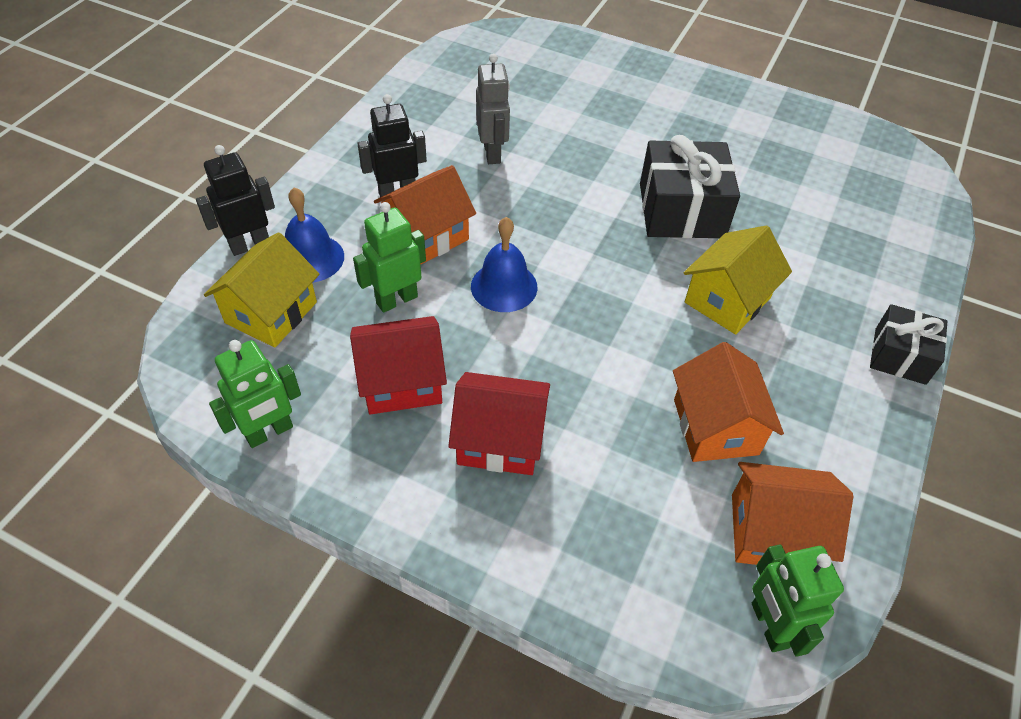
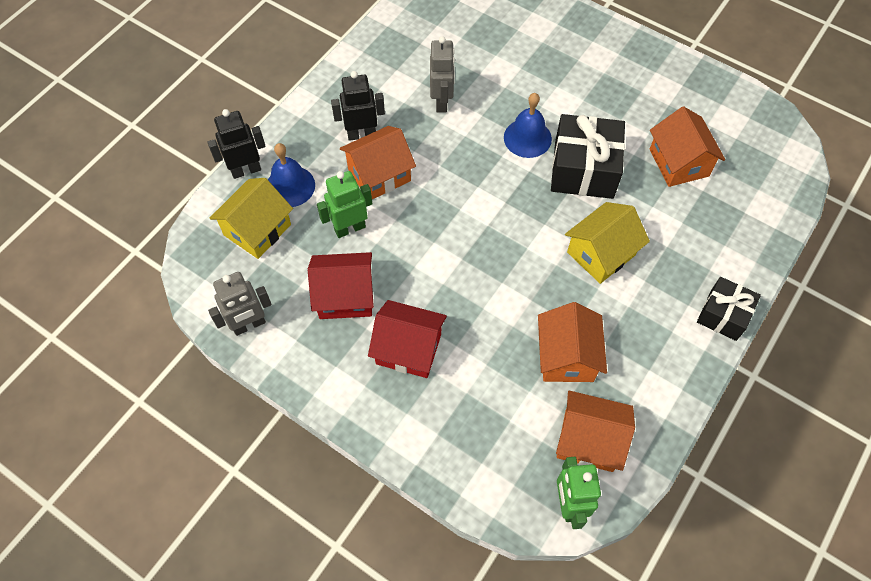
camera: 10 degrees right, 10 degrees up
green robot [209,340,301,448] -> grey robot [208,272,272,336]
blue bell [471,217,537,312] -> blue bell moved to [504,93,552,158]
none -> orange house [650,106,725,187]

